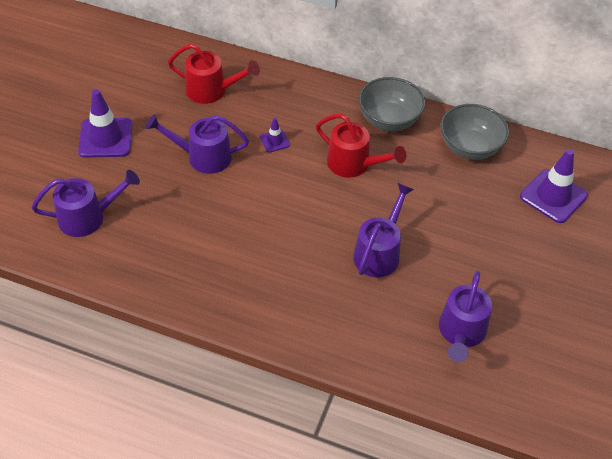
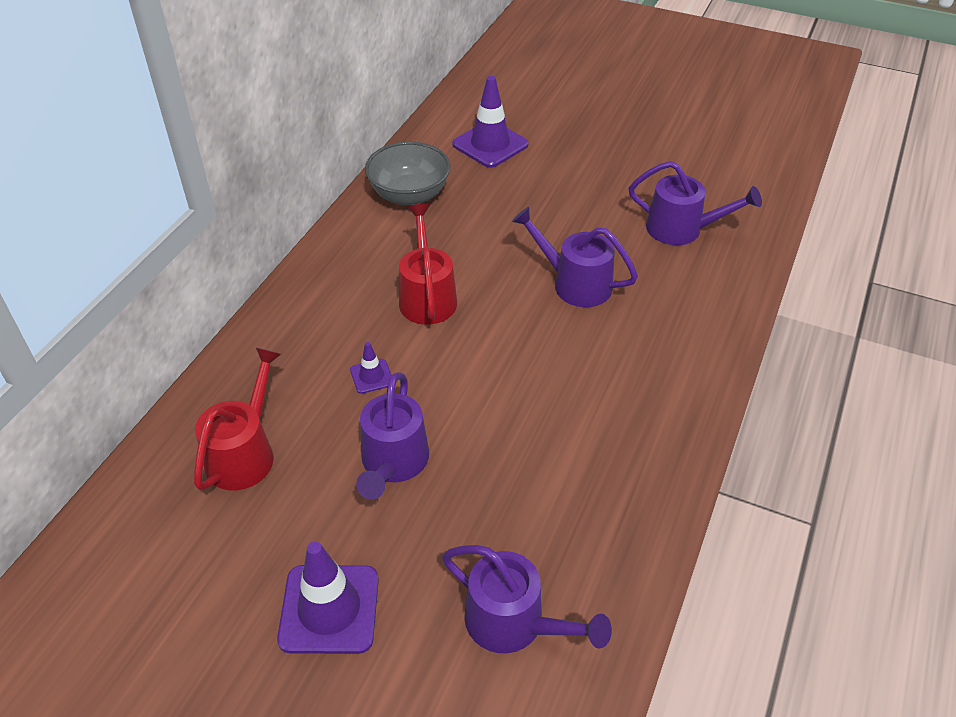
camera: 85 degrees left, 5 degrees down
purple watering can [32,170,140,237] -> purple watering can turned 135 degrees clockwise [442,545,612,653]
red watering can [316,114,406,178] -> red watering can turned 45 degrees counterclockwise [399,204,457,325]
grey bowl [358,77,426,131] -> none

